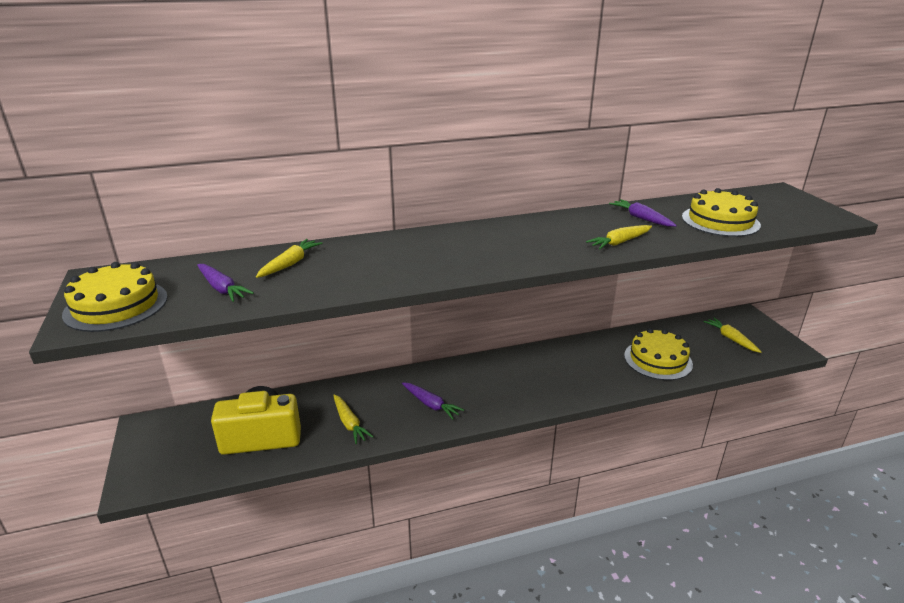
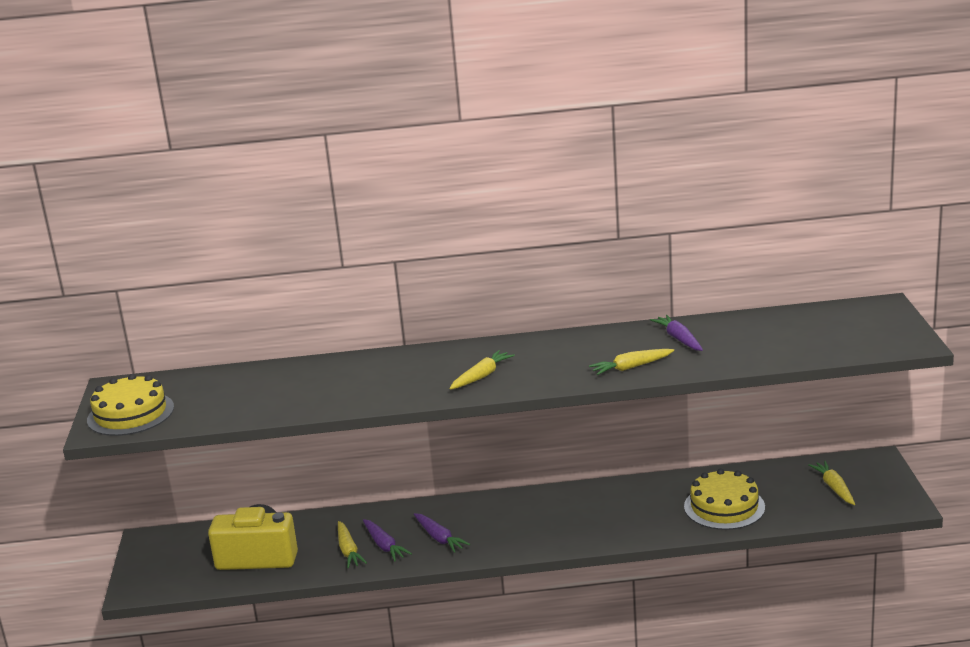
camera: 15 degrees right, 5 degrees down
purple carrot [197,264,254,302] -> purple carrot moved to [363,519,412,561]
yellow carrot [256,239,323,278] -> yellow carrot moved to [449,350,515,390]
yellow cake [682,188,761,237] -> none

